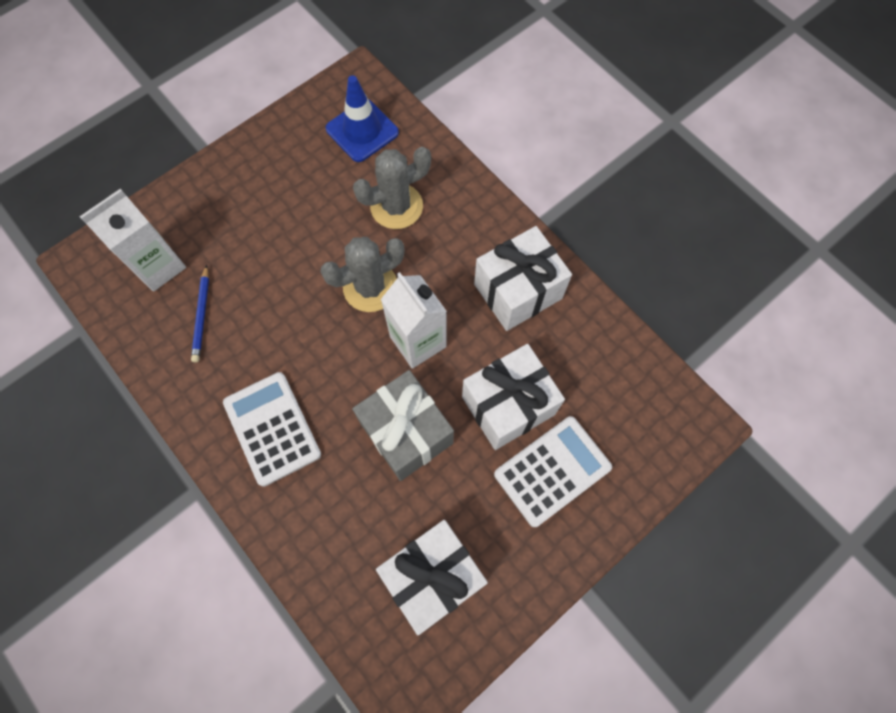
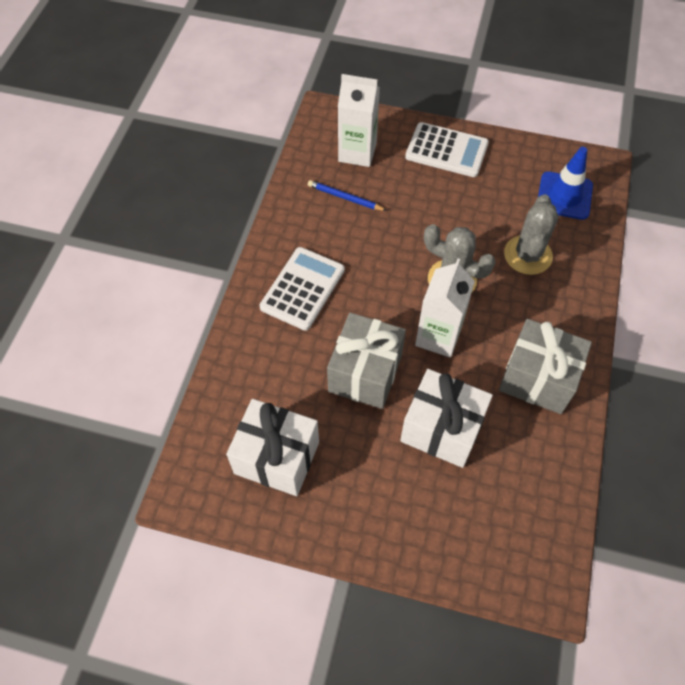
camera: 55 degrees right, 10 degrees down
blue pencil [191,265,209,362] -> blue pencil turned 60 degrees clockwise [308,180,387,211]
grey cactus [353,147,431,229] -> grey cactus turned 75 degrees clockwise [504,194,559,275]
white gift [474,226,572,331] -> grey gift [499,319,592,414]
white calculator [494,416,612,527] -> white calculator moved to [405,122,489,177]

